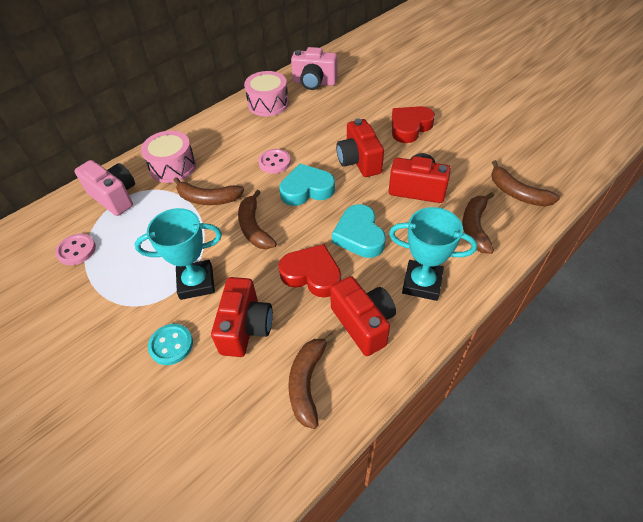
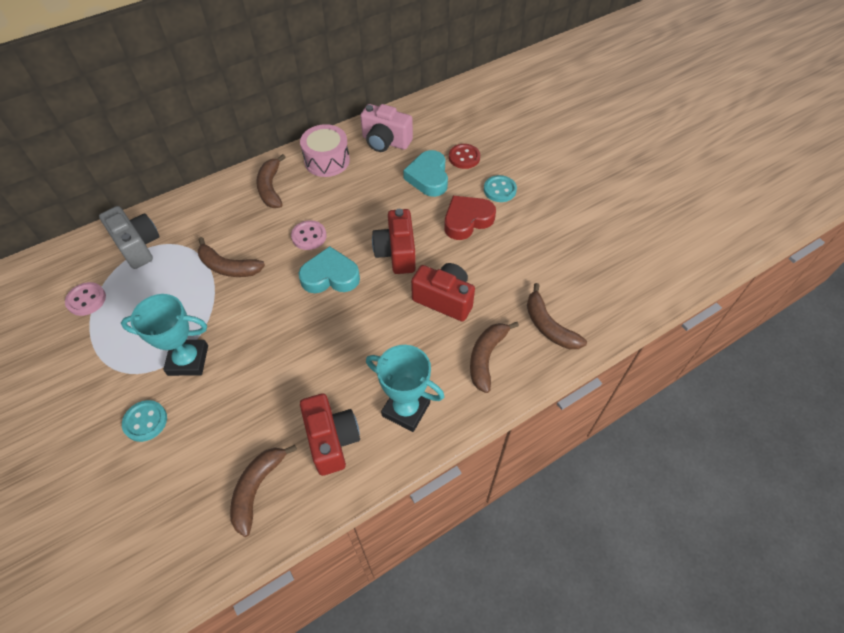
camera: 10 degrees right, 5 degrees up
pink camera [75,160,135,216] -> grey camera [99,206,160,269]
pink drum [141,131,196,183] -> none
red camera [211,277,273,357] -> none
brown banana [238,190,277,250] -> brown banana moved to [256,154,286,208]
red heart [278,244,341,298] -> none
turquoise heart [332,204,386,258] -> turquoise heart moved to [403,150,448,197]
none -> red button [449,144,480,169]
none -> turquoise button [484,175,517,202]

